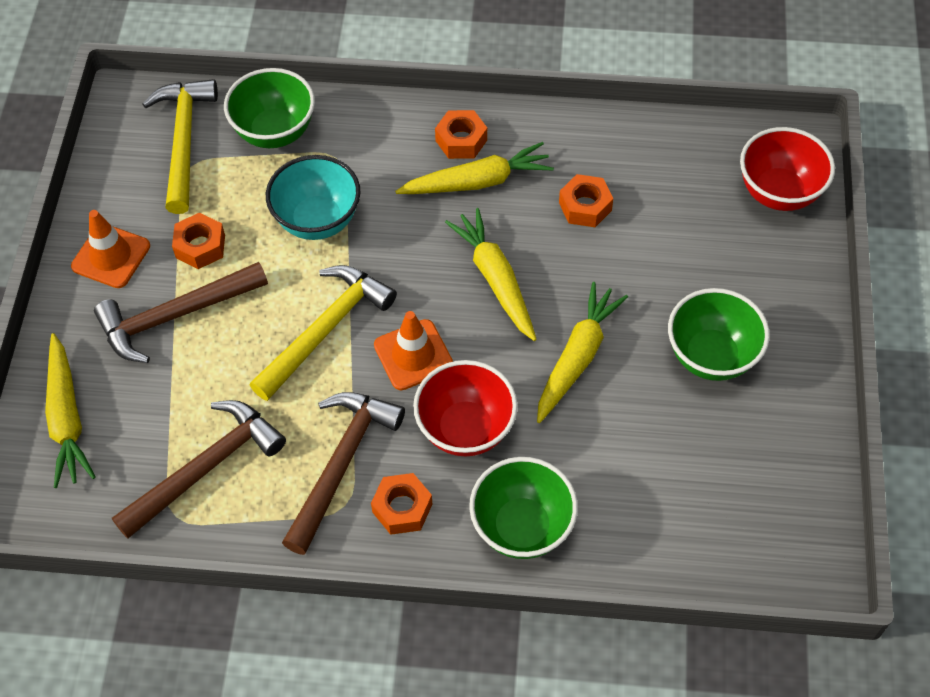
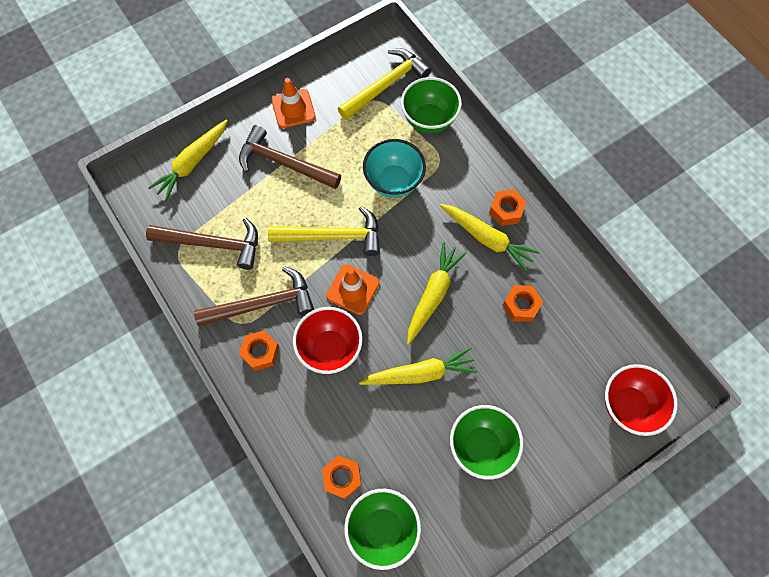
camera: 50 degrees right, 10 degrees up
orange nut [172,212,225,269] -> orange nut moved to [322,455,362,499]
green bowl [469,457,578,559] -> green bowl moved to [344,489,421,570]

